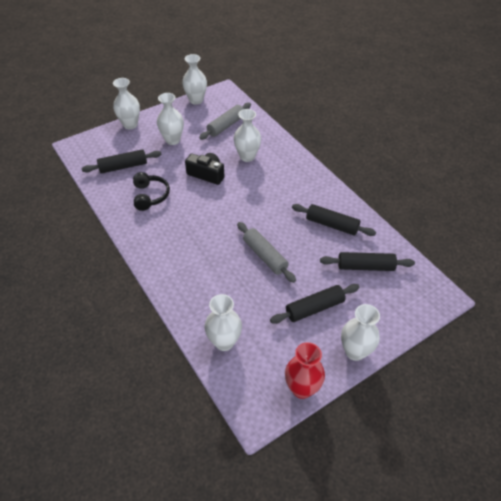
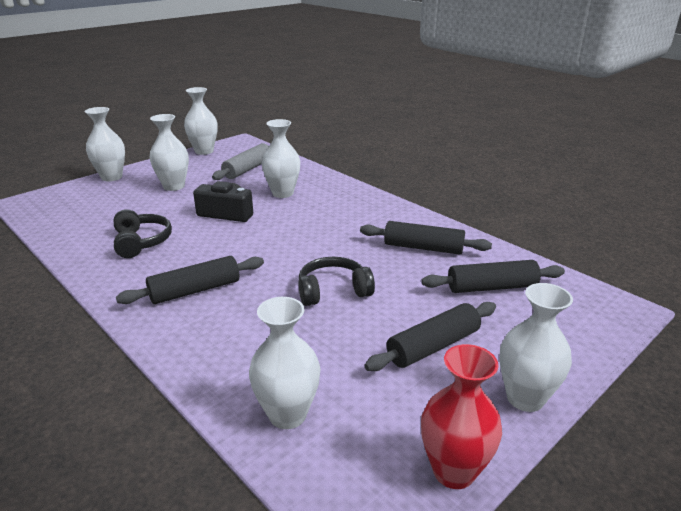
camera: 10 degrees left, 20 degrees down
black rolling pin [81,149,162,174] -> black rolling pin moved to [116,256,264,304]
grey rolling pin [237,222,296,283] -> black headphones [298,257,375,306]

